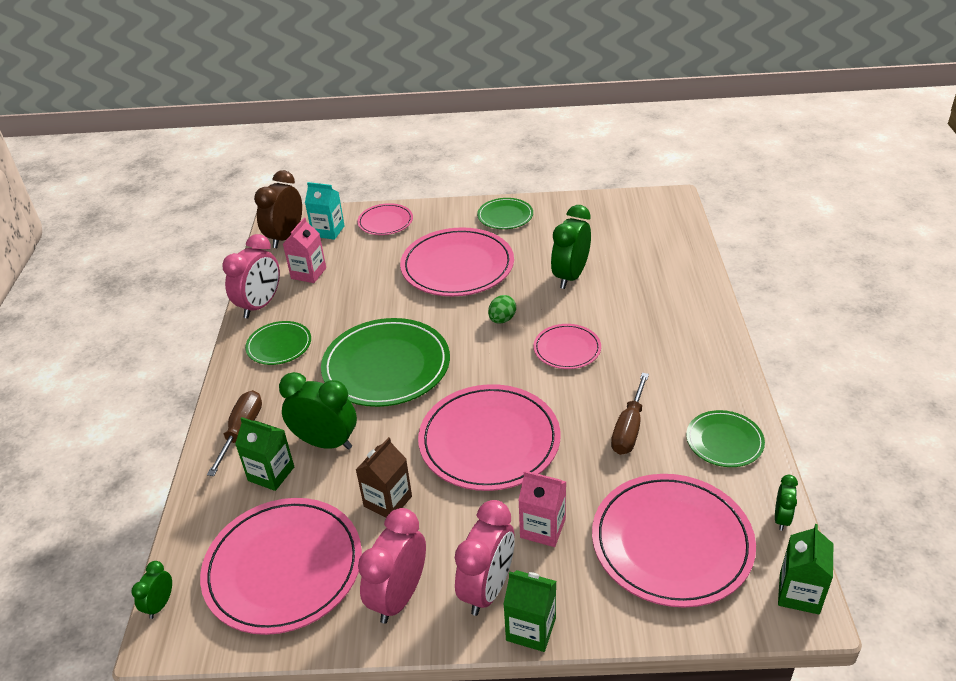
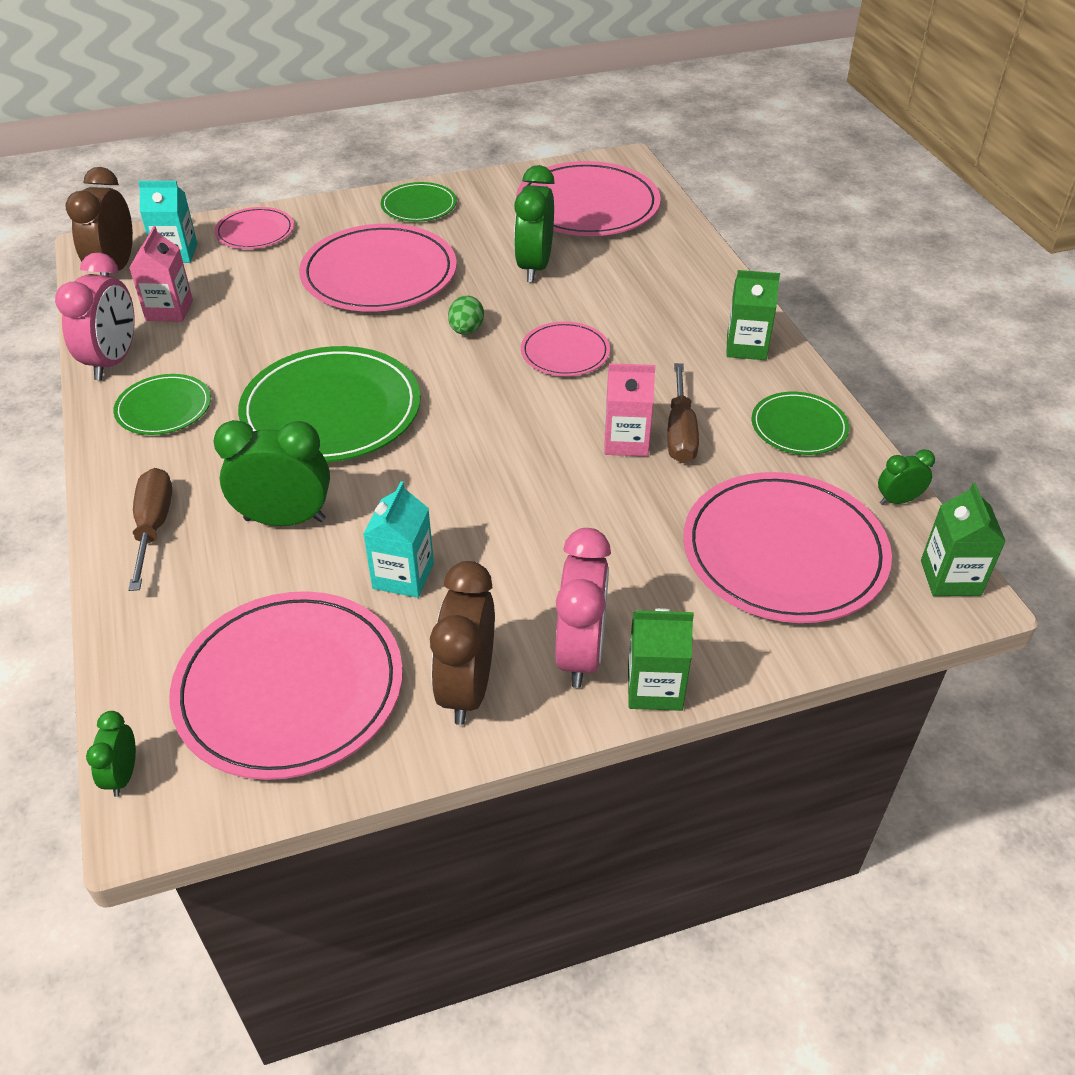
camera: 20 degrees left, 5 degrees up
green carton [235,417,294,491] -> green carton moved to [726,270,780,360]
brown carton [356,437,412,517] -> turquoise carton [363,481,434,598]
pink clock [358,508,426,624] -> brown clock [430,561,495,725]
pink plate [418,384,561,491] -> pink plate moved to [516,161,660,236]
pink carton [518,471,566,547] -> pink carton moved to [604,363,655,456]
green clock [775,475,798,531] -> green clock turned 105 degrees counterclockwise [878,449,935,505]

